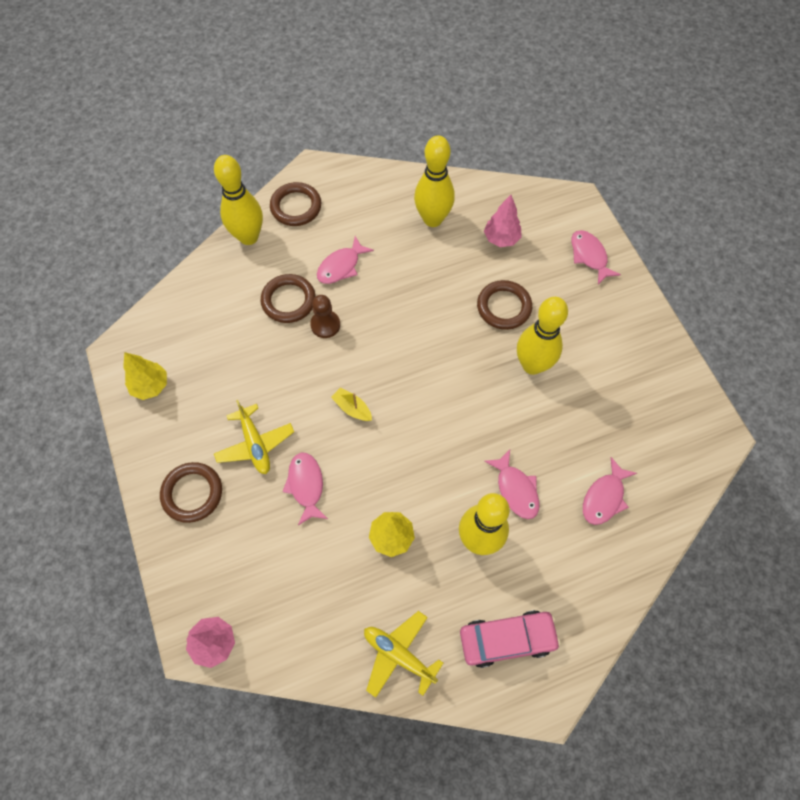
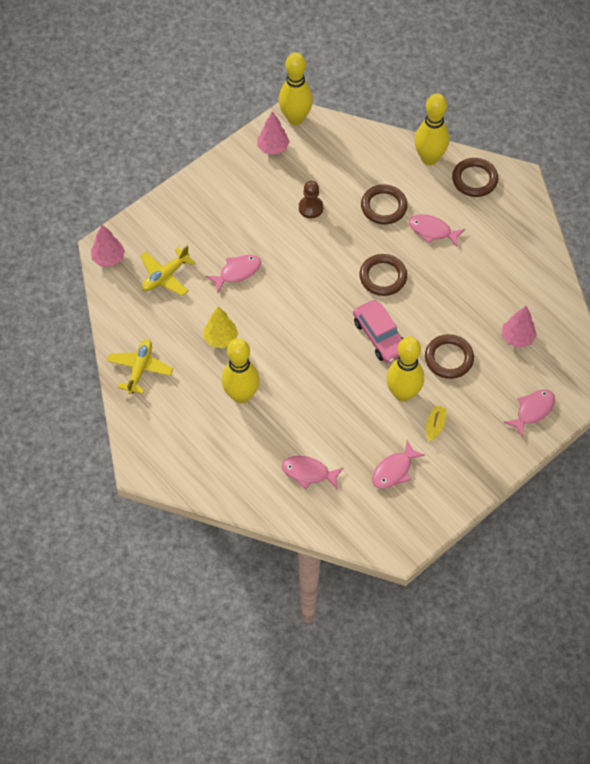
camera: 70 degrees right, 5 degrees down
yellow tree [123,352,167,400] -> pink tree [257,111,290,155]
brown ring [160,462,222,523] -> brown ring moved to [359,254,407,296]
yellow plane [214,400,294,474] -> yellow plane moved to [140,245,195,296]
brown pawn [310,295,340,338] -> brown pawn moved to [299,181,323,218]
yellow boat [331,387,372,421] -> yellow boat moved to [426,405,447,442]
yellow bowling pin [414,135,455,227] -> yellow bowling pin moved to [279,52,313,125]
pink car [460,610,561,668] -> pink car moved to [353,300,404,363]
pink fish [484,449,539,519] -> pink fish moved to [372,440,425,489]

